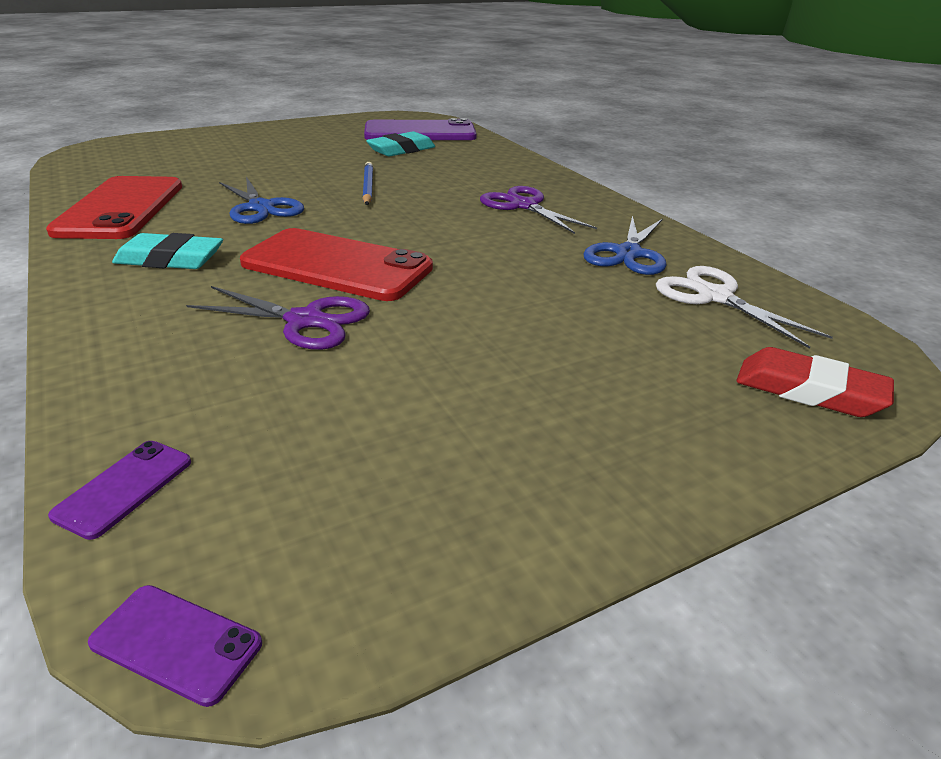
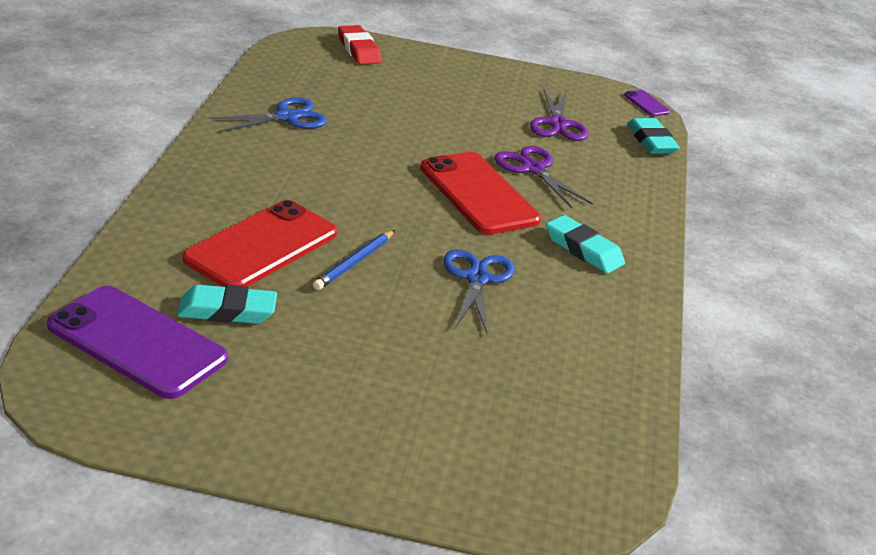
camera: 145 degrees left, 0 degrees up
red phone [46,176,182,239] -> red phone moved to [183,200,337,287]
purple phone [48,441,191,540] -> turquoise eraser [628,118,680,154]
purple scissors [480,186,597,234] -> purple scissors moved to [530,89,588,141]
white scissors [656,266,833,349] -> none

